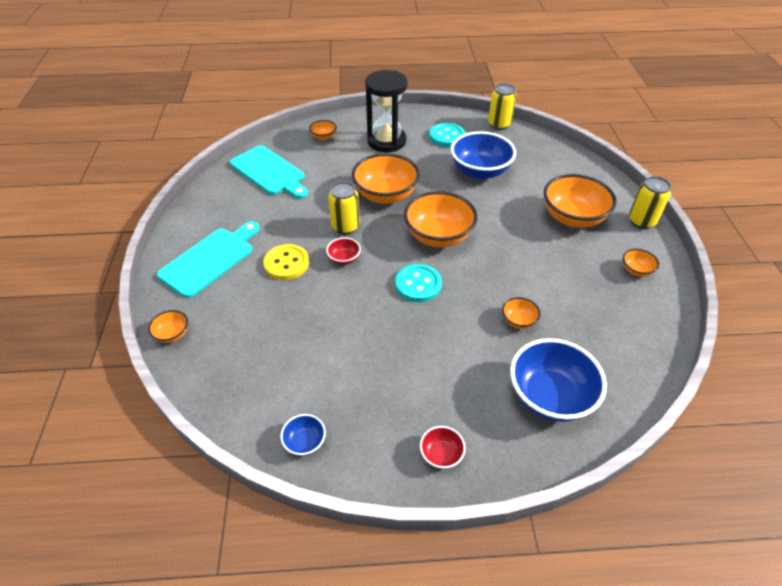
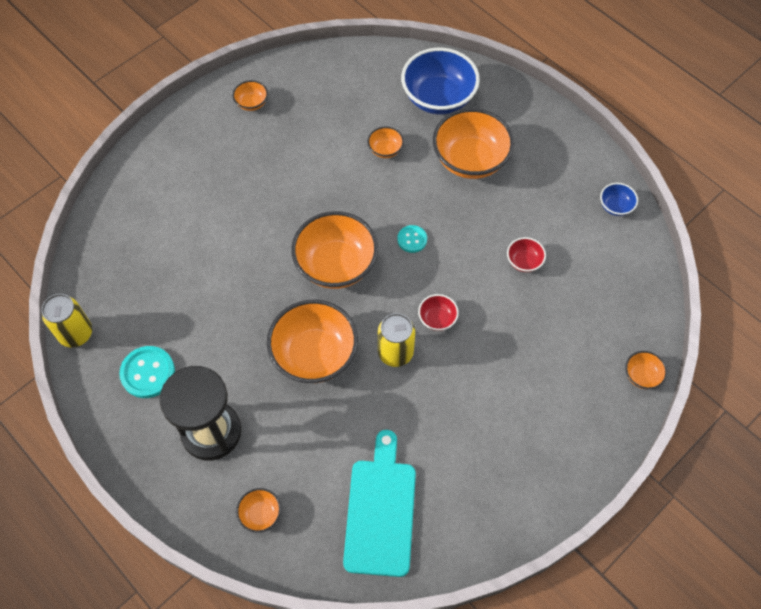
camera: 130 degrees left, 15 degrees up
turquoise cutting board [157,222,260,298] -> none
yellow button [263,244,309,280] -> none
turquoise button [395,264,442,302] -> turquoise button [397,225,427,253], size x0.60
red bowl [420,426,466,469] -> red bowl moved to [507,237,546,272]
blue bowl [451,131,516,179] -> none
orange bowl [544,174,617,228] -> orange bowl moved to [433,108,514,179]
yellow can [629,176,671,229] -> none

